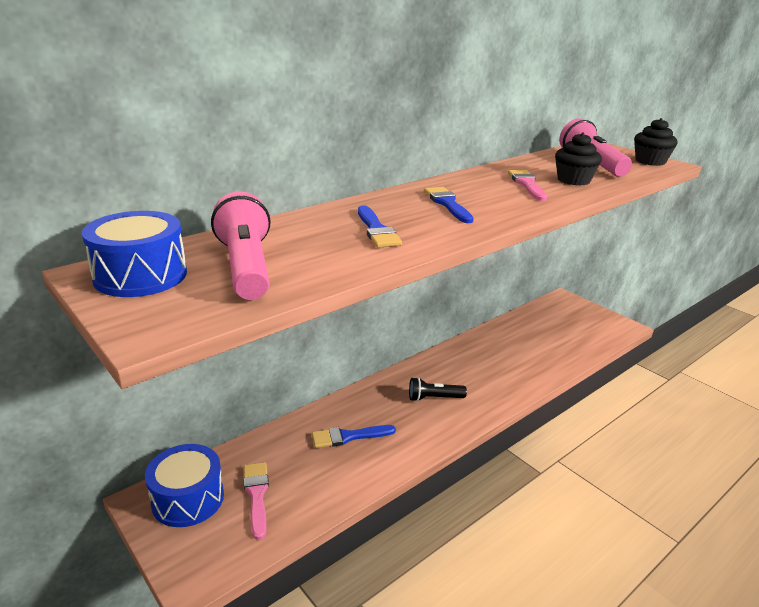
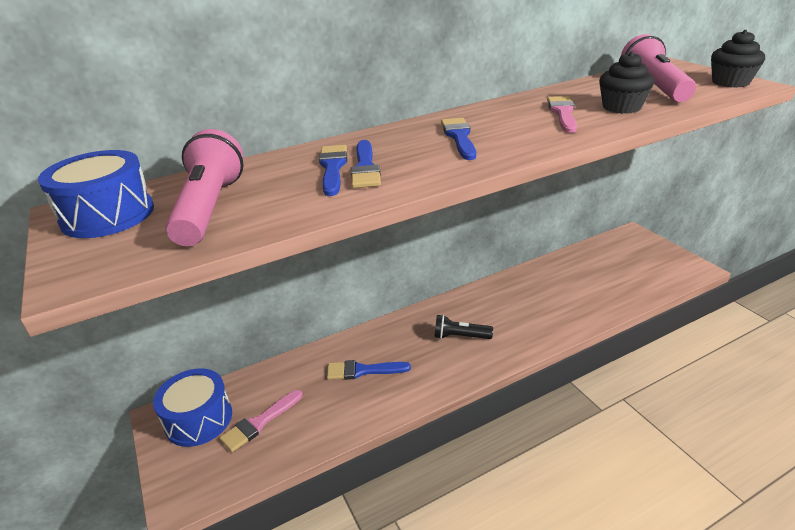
camera: 15 degrees right, 5 degrees up
pink brush [243,462,269,540] -> pink brush turned 135 degrees counterclockwise [219,390,303,452]
none -> blue brush [319,145,347,196]

